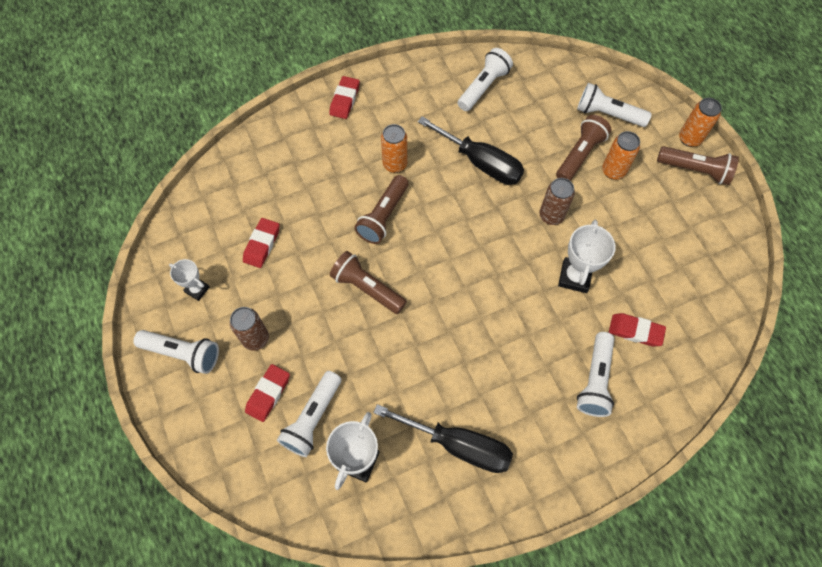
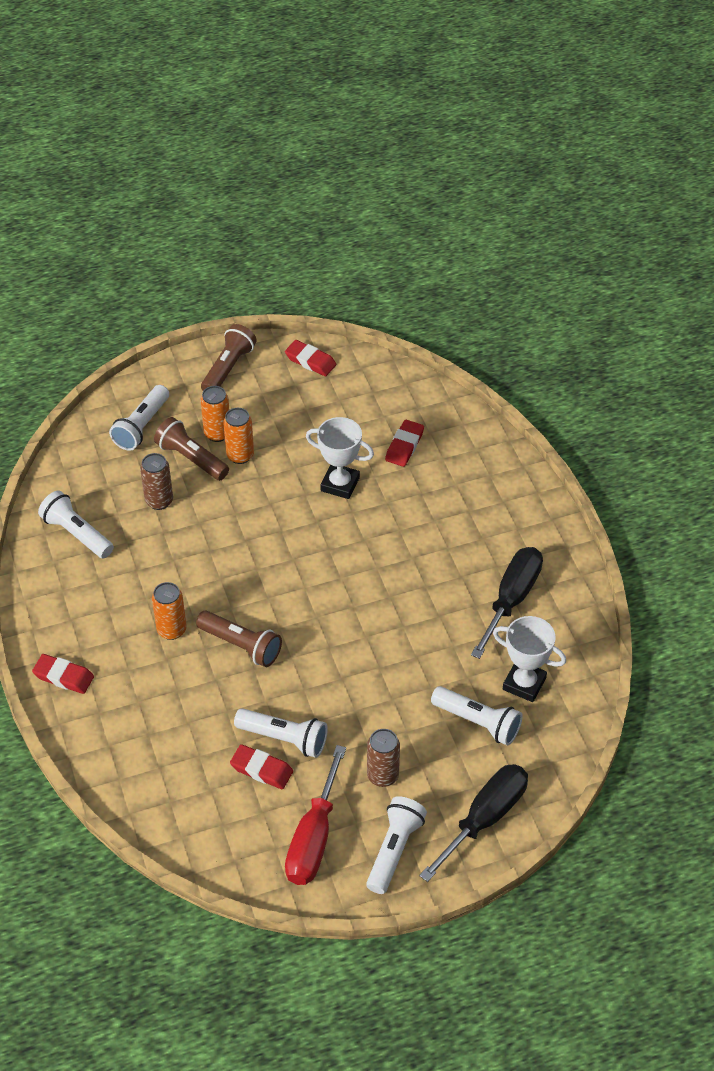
camera: 85 degrees left, 15 degrees down
white trophy [169,259,210,301] -> red screwdriver [285,745,346,885]
red eraser [245,364,290,422] -> red eraser moved to [285,340,336,376]
brown flashlight [330,251,407,314] -> none
black screwdriver [418,116,524,185] -> black screwdriver moved to [419,764,528,882]
brown can [539,178,575,225] -> brown can moved to [140,453,173,510]
white flashlight [577,332,614,417] -> white flashlight moved to [234,708,328,758]
orange can [679,98,722,147] -> orange can moved to [223,408,254,464]

